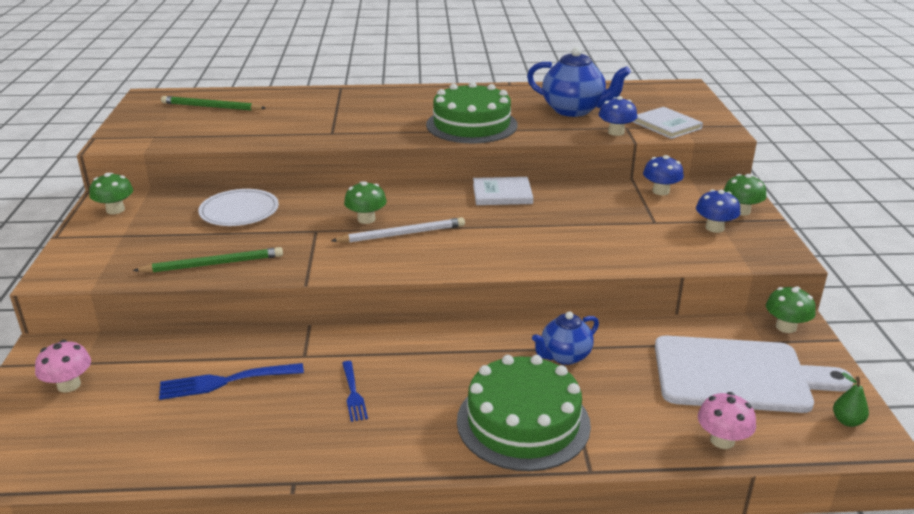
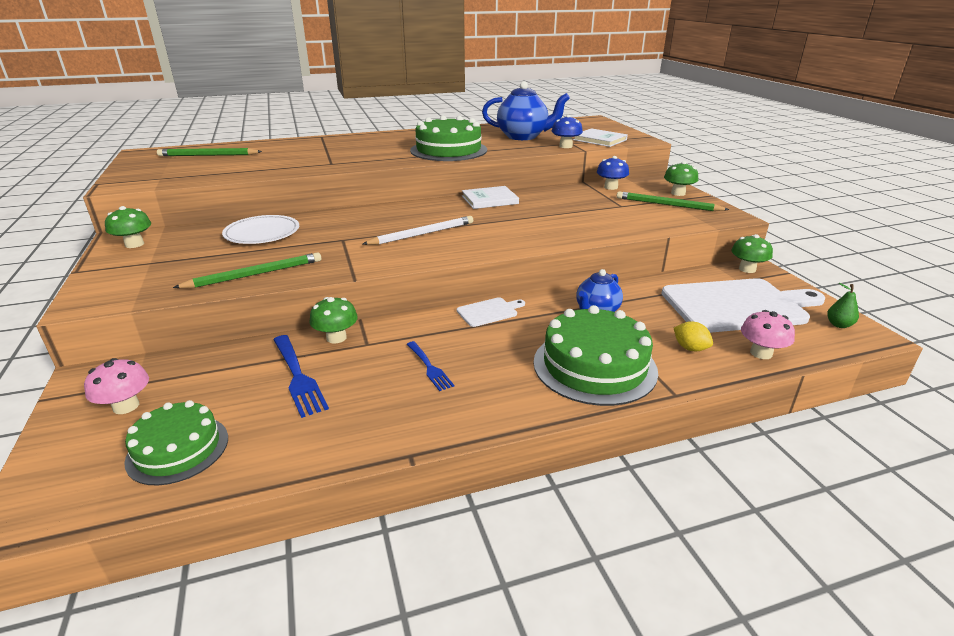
camera: 15 degrees left, 0 degrees up
blue fork [159,363,304,400] -> blue fork turned 90 degrees counterclockwise [273,335,329,418]
green mushroom [344,181,387,224] -> green mushroom moved to [310,297,358,343]
blue mushroom [696,190,740,233] -> green pencil [617,191,729,211]
none -> green cake [124,400,228,485]
none -> white cutting board [457,297,525,327]
none -> yellow lemon [674,321,713,351]

